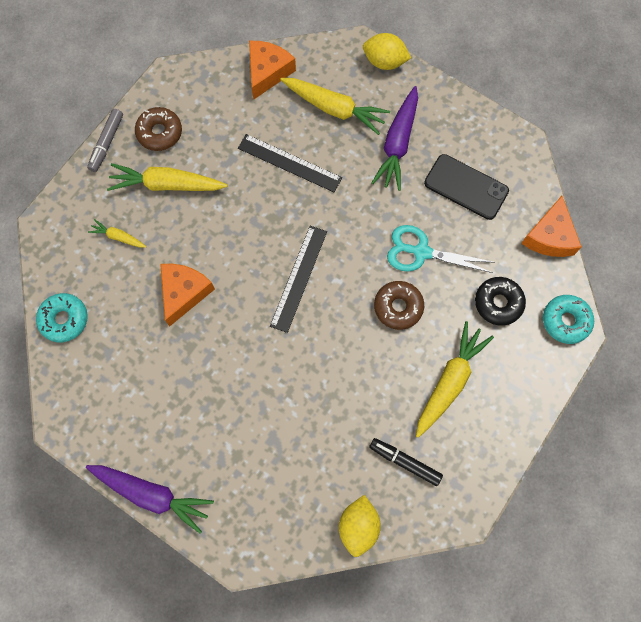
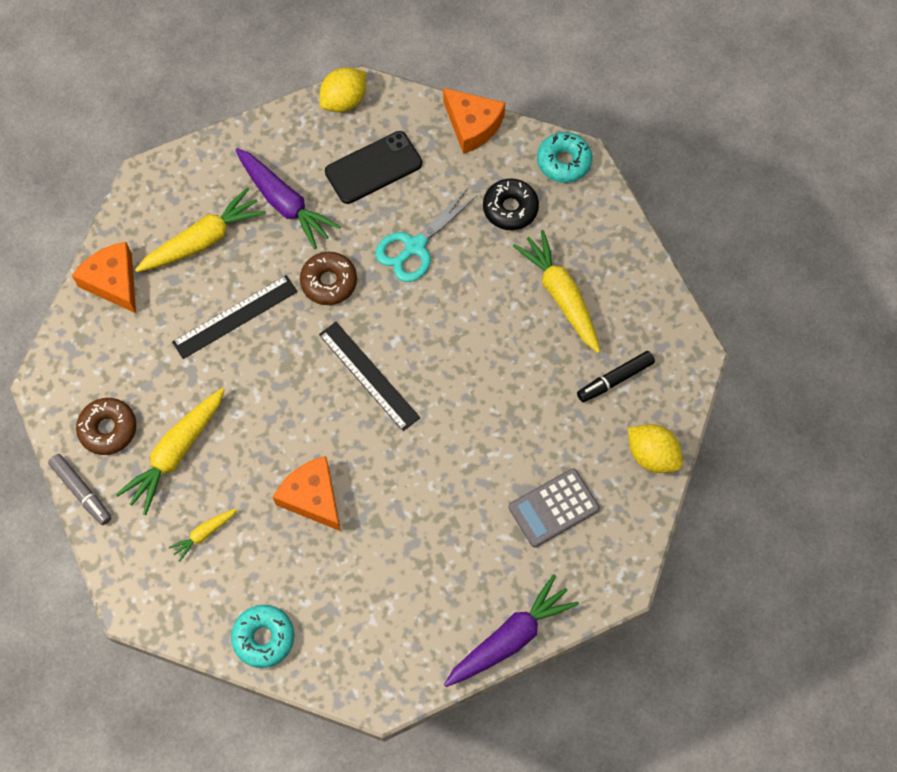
camera: 60 degrees left, 5 degrees down
yellow lemon [363,33,411,70] -> yellow lemon moved to [319,67,366,112]
brown donut [374,281,424,330] -> brown donut moved to [300,252,357,305]
none -> grey calculator [509,468,600,547]

